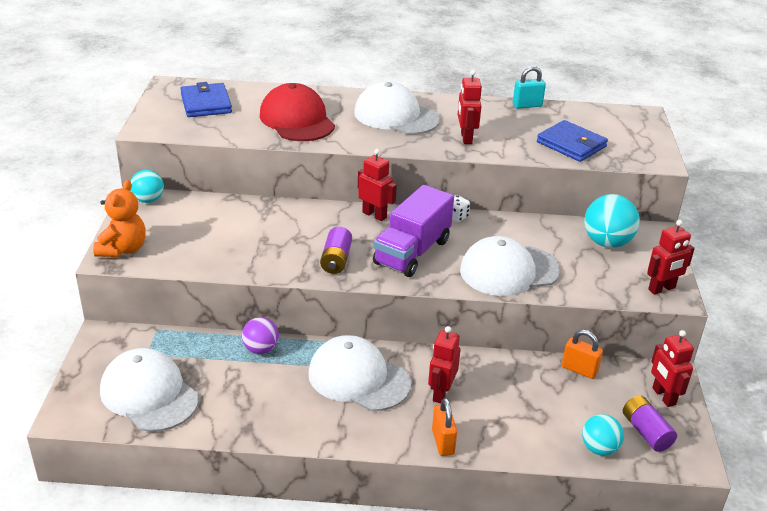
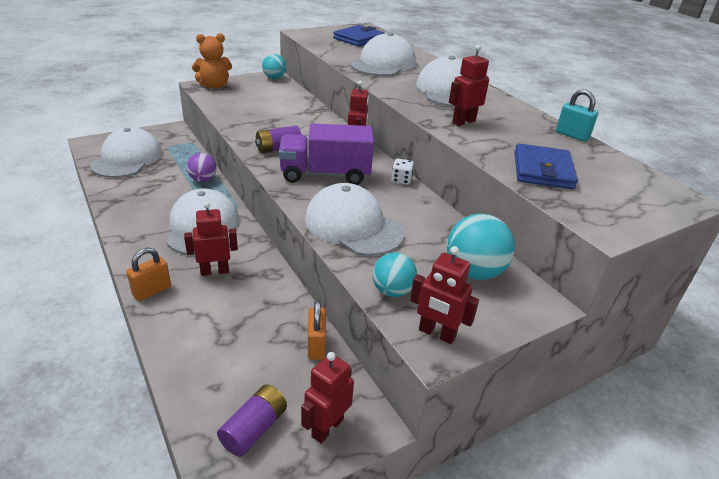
camera: 55 degrees right, 0 degrees up
red cap [260,83,335,141] -> white cap [351,32,416,76]
turquoise ball [582,414,624,456] -> turquoise ball moved to [372,252,417,297]

